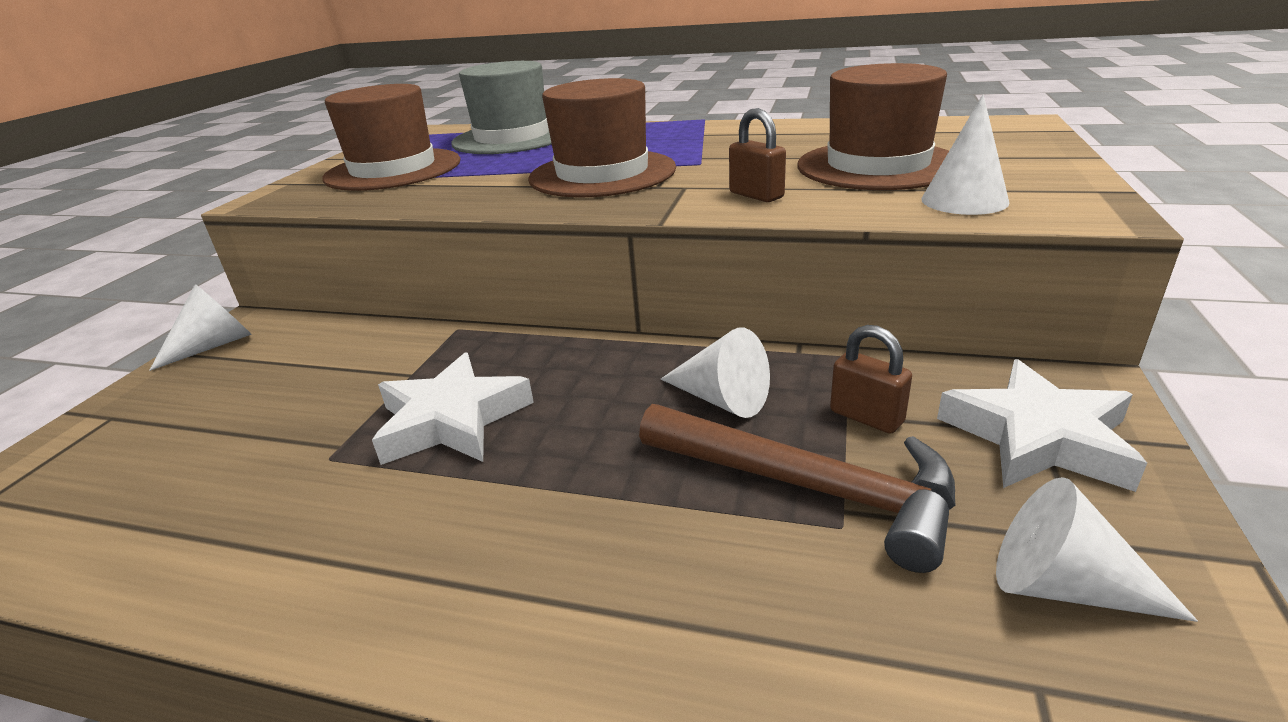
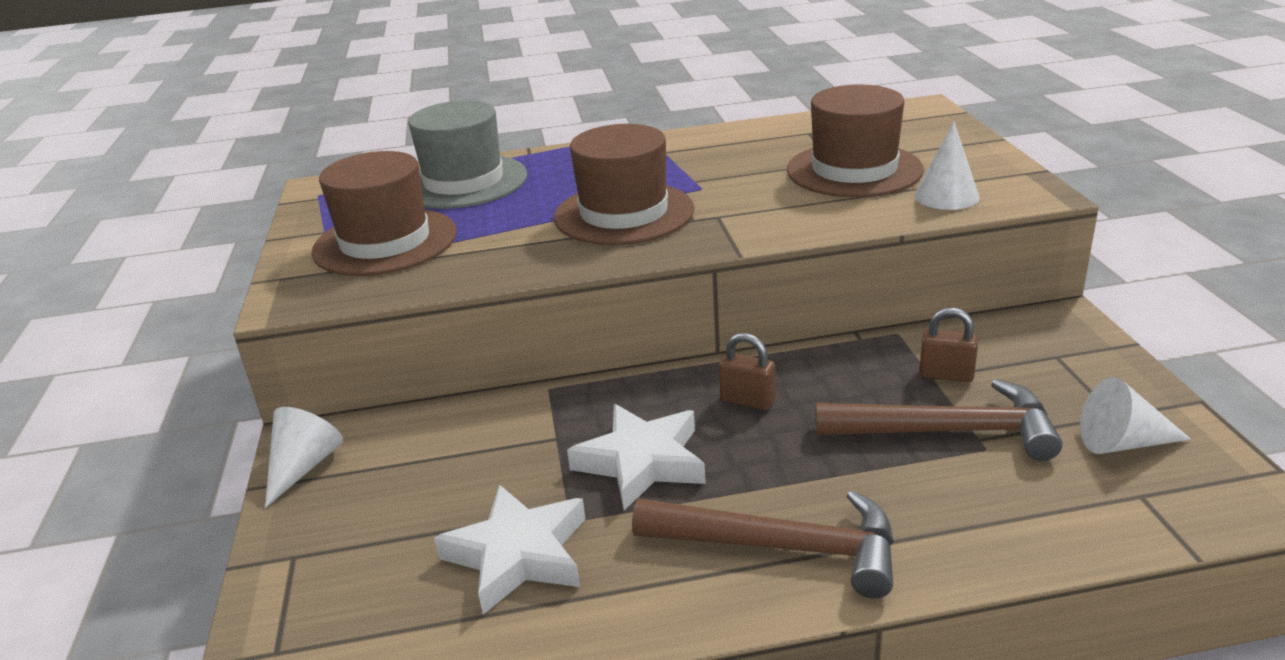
camera: 25 degrees left, 0 degrees up
white cone [661,328,770,418] -> none
brown padlock [729,108,786,202] -> brown padlock moved to [719,333,776,410]
white star [937,359,1147,492] -> white star moved to [434,484,586,614]
none -> brown hammer [632,490,894,598]

